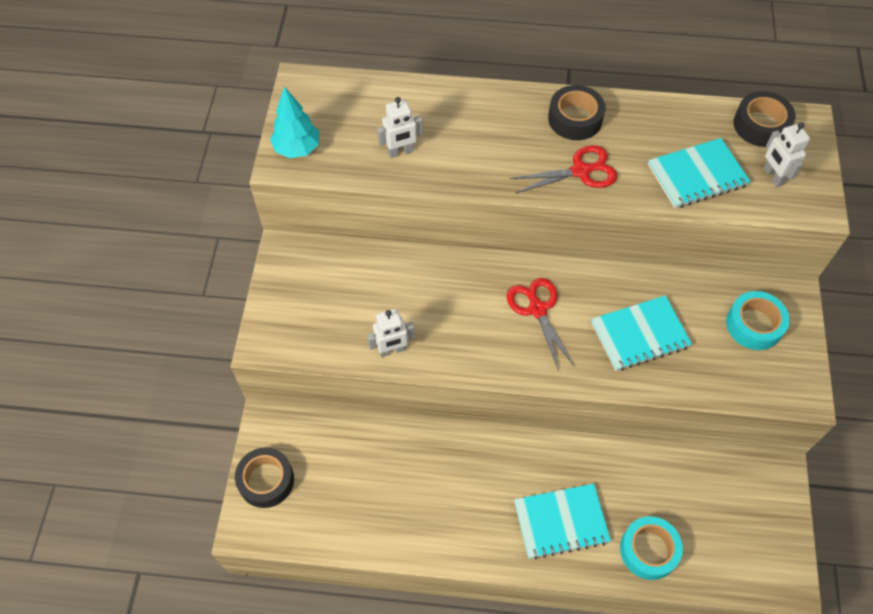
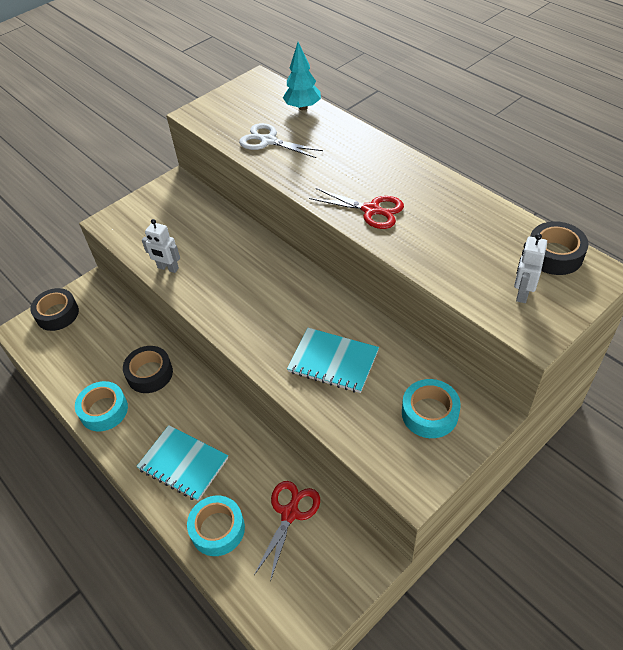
camera: 45 degrees right, 10 degrees down
turquoise tree [270,86,319,158] -> turquoise tree moved to [283,42,321,110]
white robot [377,97,423,158] -> white scissors [239,123,323,158]
red scissors [507,278,575,371] -> red scissors moved to [254,481,320,582]
black tape [548,85,606,140] -> black tape moved to [123,346,173,393]
turquoise notebook [648,138,751,208] -> none
none -> turquoise tape [75,381,128,432]

